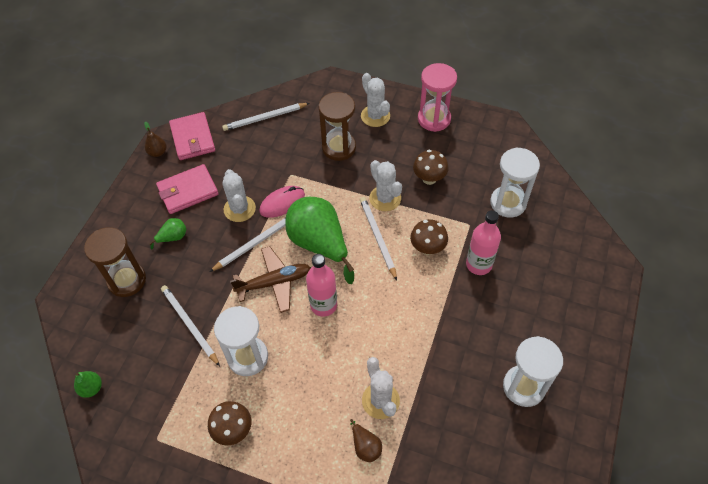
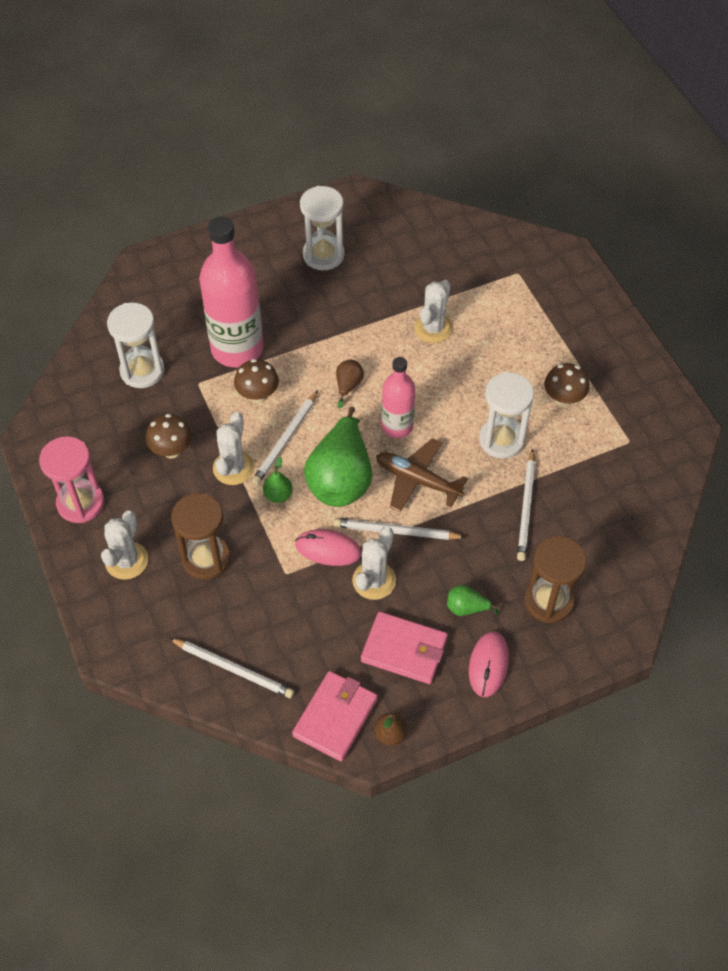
camera: 135 degrees left, 0 degrees up
green pear [74,371,102,398] -> green pear moved to [263,457,293,503]
brown pear [350,419,382,462] -> brown pear moved to [336,360,364,409]
pink bottle [466,210,501,275] -> pink bottle [199,216,264,368], size x1.74
none -> pink mouse [469,631,509,697]

